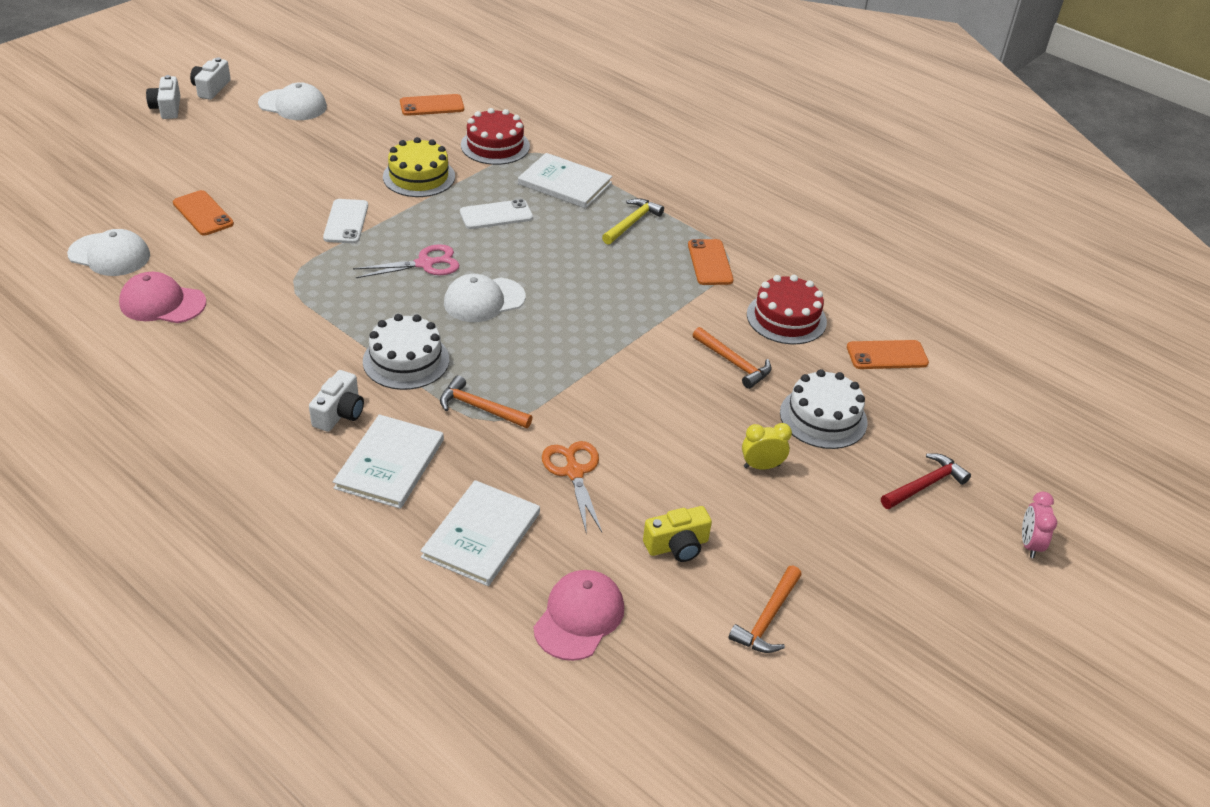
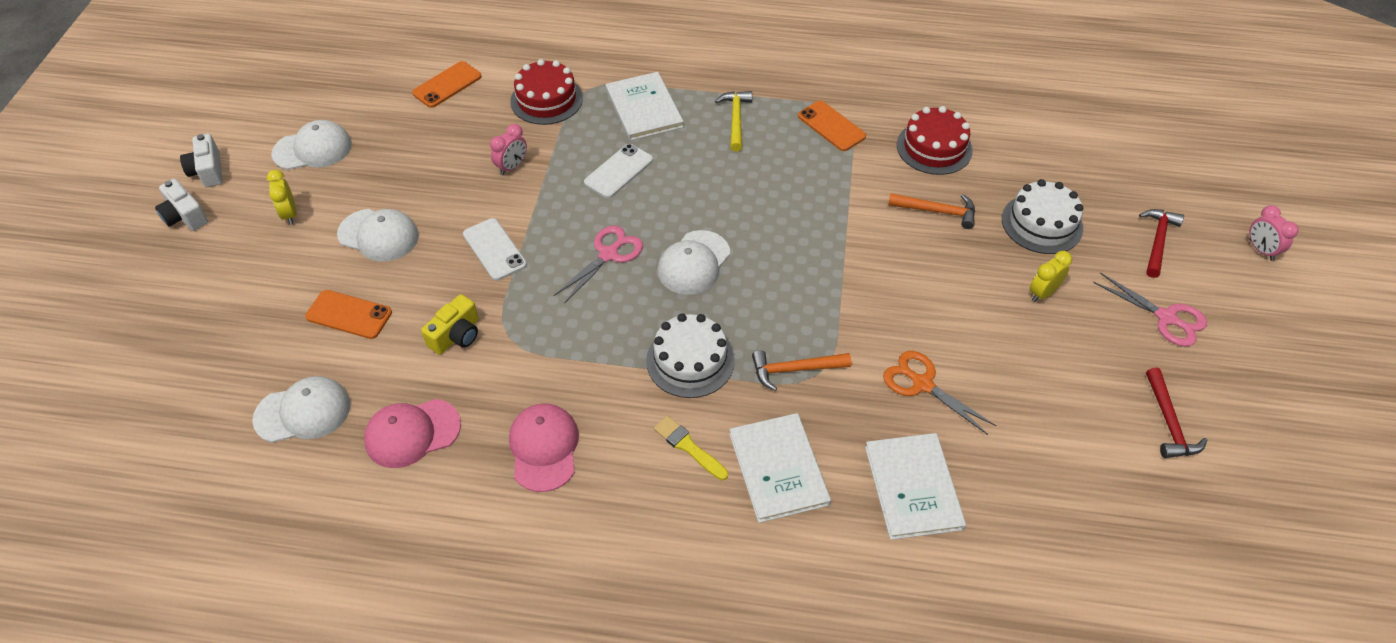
camera: 30 degrees left, 10 degrees up
white camera [309,370,364,432] -> yellow brush [654,416,728,480]
yellow cake [383,137,455,197] -> pink clock [490,124,527,175]
white book [518,153,612,208] -> white book turned 75 degrees clockwise [606,72,684,141]
pink cap [533,570,624,661] -> pink cap moved to [509,404,579,492]
yellow camera [643,506,712,562] -> yellow camera moved to [421,294,479,355]
orange hammer [729,566,802,653] -> red hammer [1146,368,1207,458]
orange phone [847,340,929,369] -> none
none -> yellow clock [267,170,297,225]
none -> white cap [337,209,419,262]
none -> pink scissors [1093,273,1207,346]

